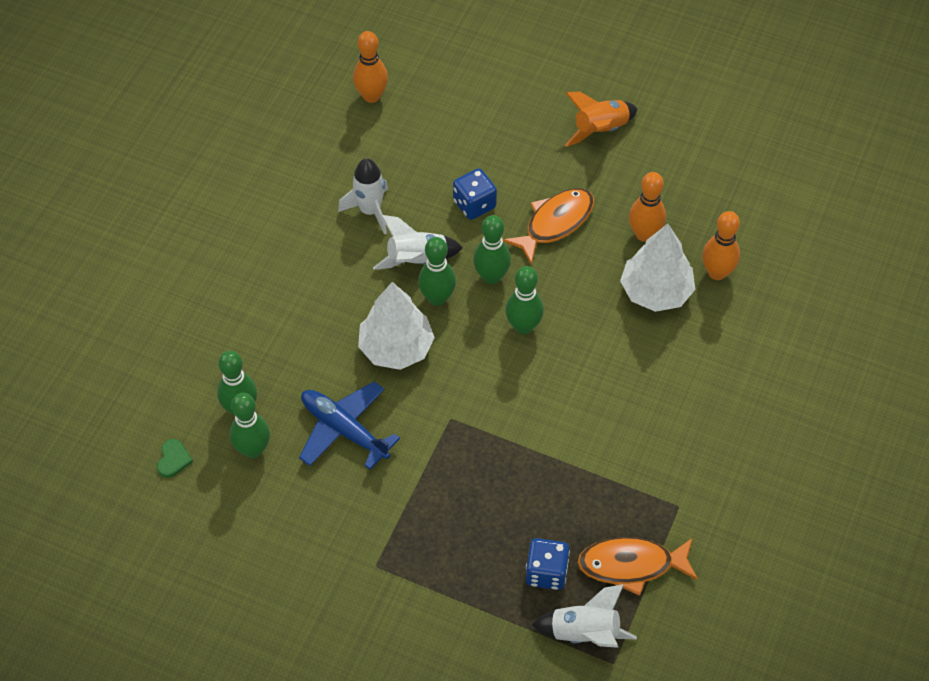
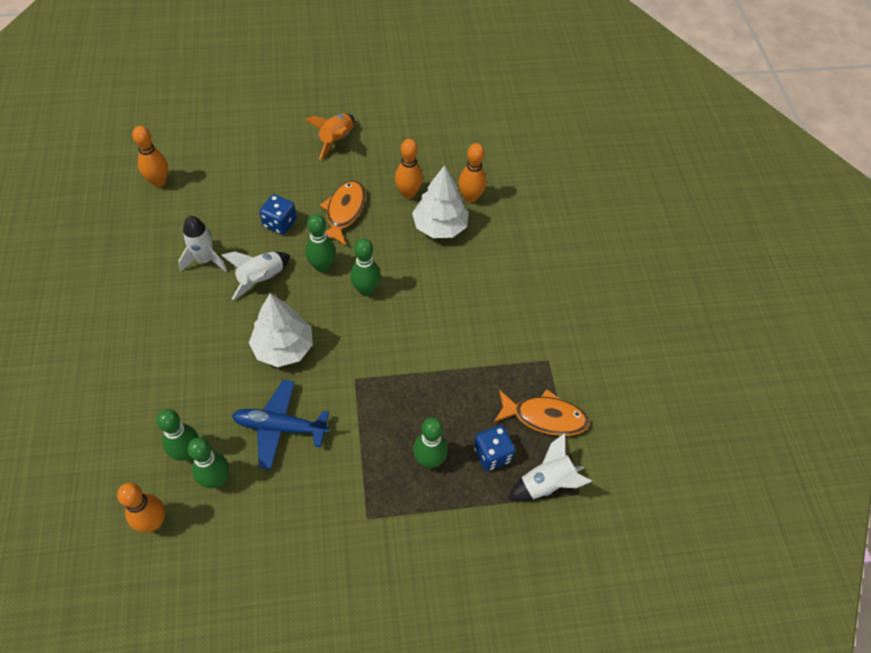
camera: 35 degrees left, 0 degrees up
green heart [157,439,193,478] -> orange bowling pin [117,483,165,533]
green bowling pin [418,237,456,306] -> green bowling pin moved to [413,417,448,468]
orange fish [577,537,698,596] -> orange fish turned 135 degrees counterclockwise [494,389,590,436]

